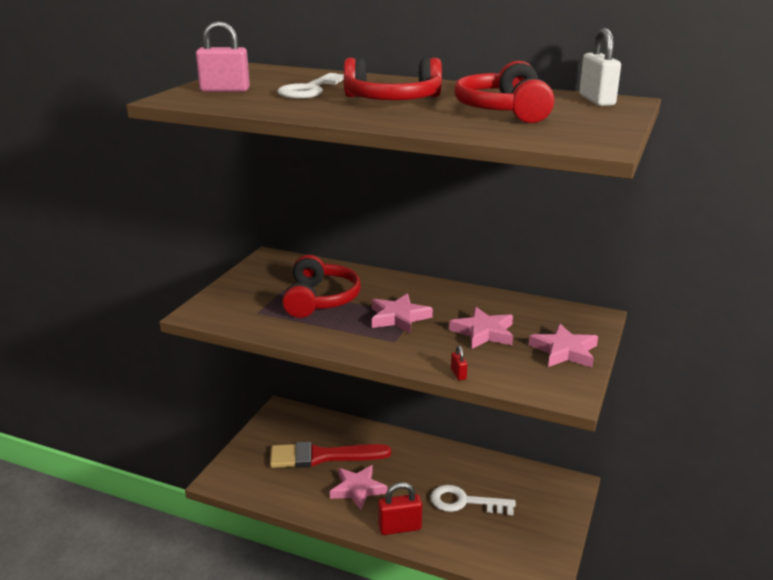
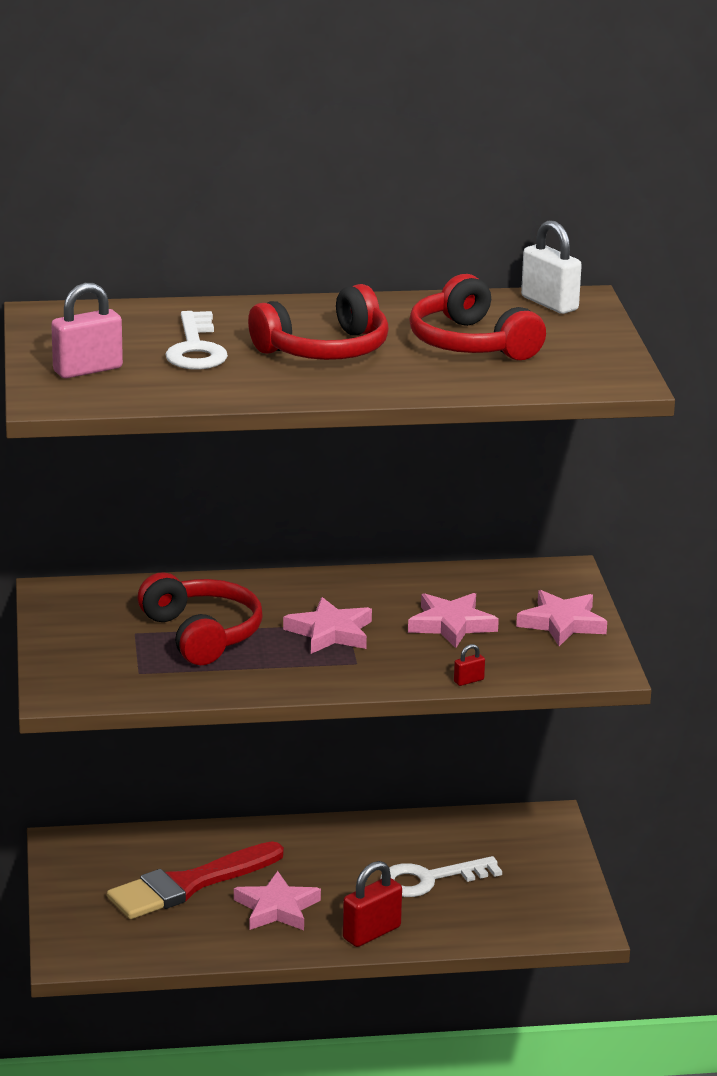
camera: 30 degrees left, 0 degrees up
red padlock [451,346,467,380] -> red padlock turned 75 degrees counterclockwise [454,644,485,686]

